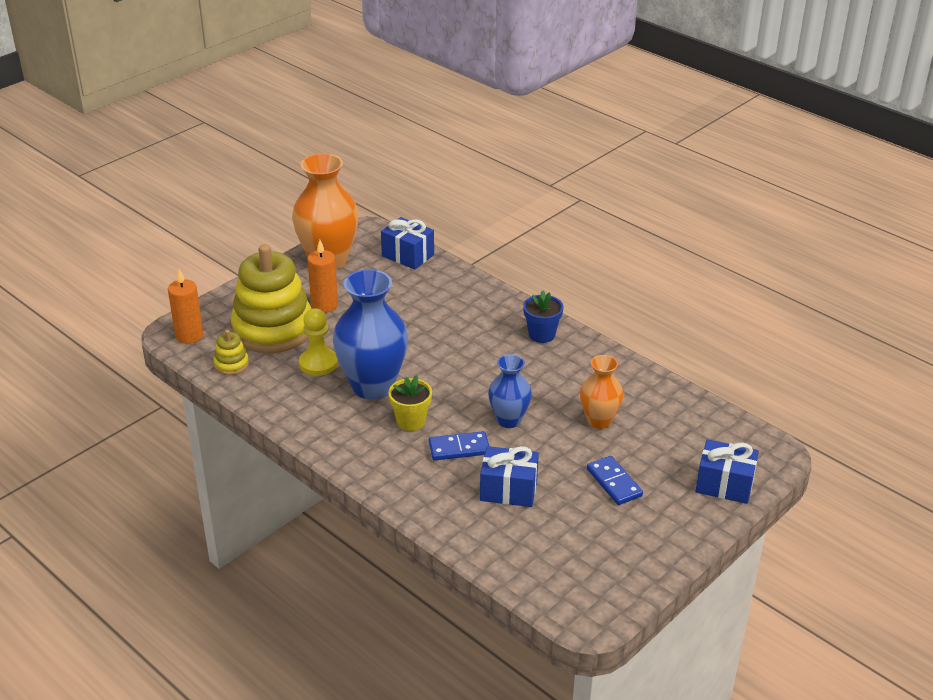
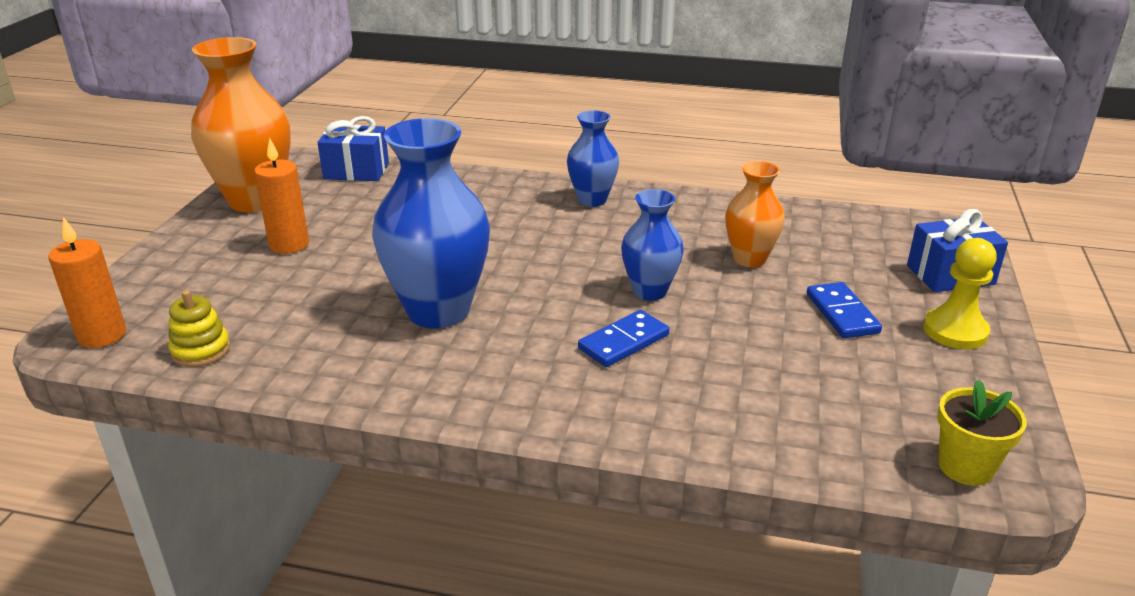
camera: 30 degrees left, 5 degrees down
yellow stacking toy [231,244,312,353] -> none
yellow pawn [299,308,338,376] -> yellow pawn moved to [923,238,997,349]
yellow flower pot [388,375,432,431] -> yellow flower pot moved to [937,379,1027,486]
blue gift [480,446,539,507] -> none
blue flower pot [523,291,563,343] -> blue vase [567,111,619,207]
blue domino [587,456,643,505] -> blue domino turned 45 degrees clockwise [807,282,882,338]

